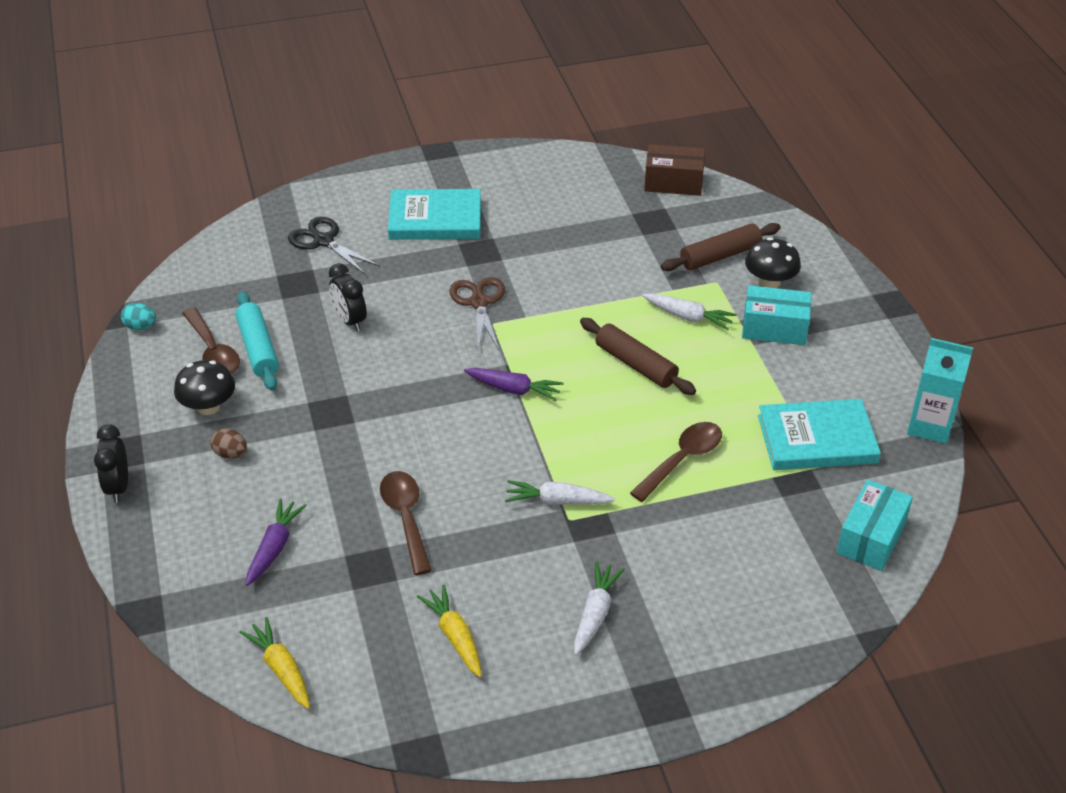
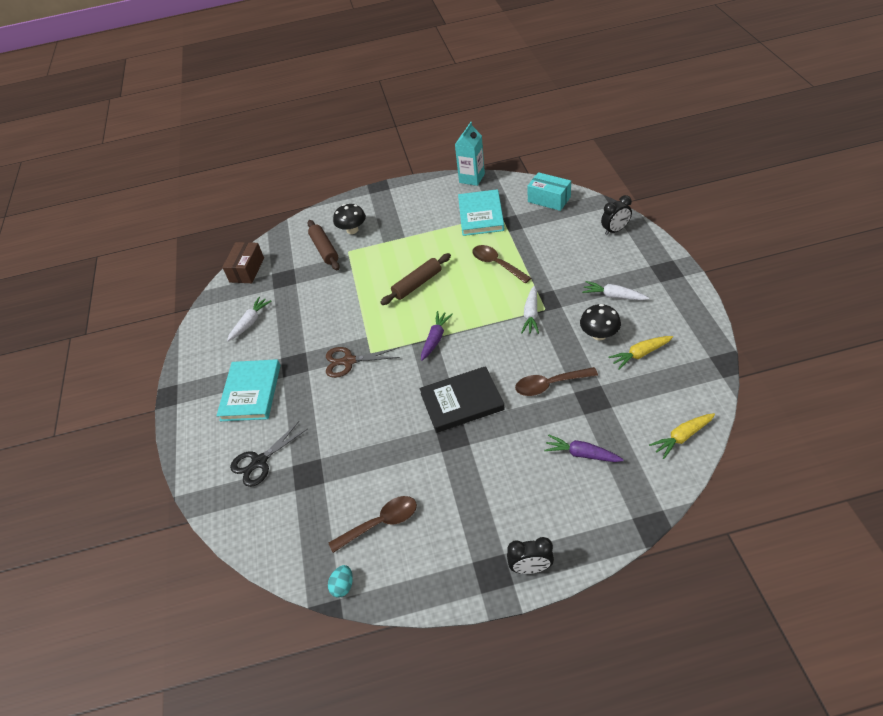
camera: 80 degrees left, 5 degrees up
black mushroom [174,360,235,415] -> black mushroom moved to [580,304,621,340]
brown egg [211,428,247,459] -> none
turquoise rolling pin [236,291,279,391] -> none
black clock [329,263,367,331] -> black clock moved to [601,195,632,235]
white carrot [642,293,736,330] -> white carrot moved to [227,297,271,341]
turquoise box [742,285,812,345] -> none
none -> black book [420,366,505,433]

